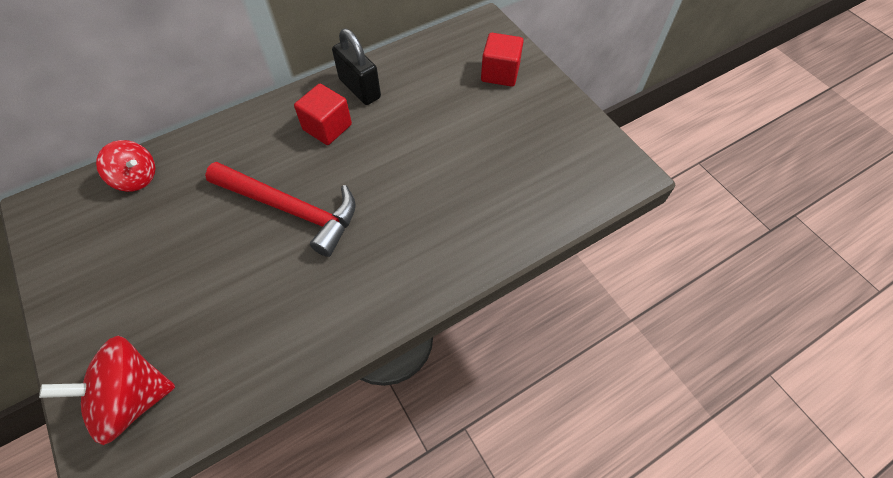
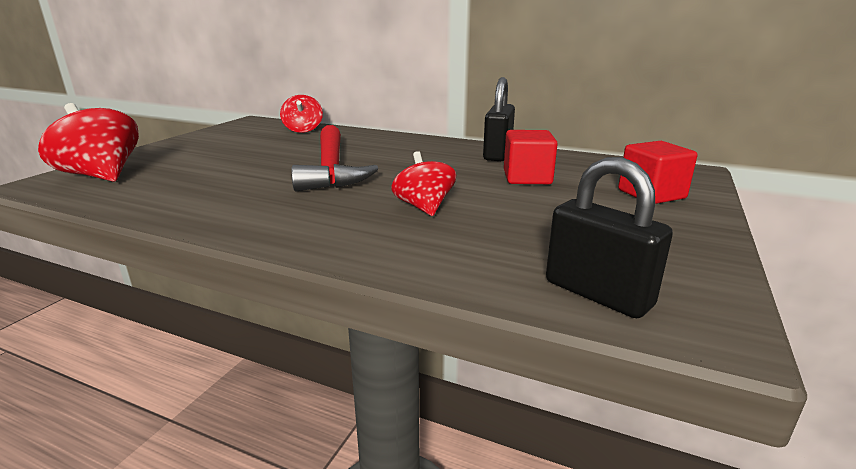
camera: 55 degrees right, 35 degrees down
red cube [294,84,352,145] -> red cube moved to [504,130,558,184]
none -> red spinning top [391,151,456,216]
none -> black padlock [546,157,673,318]

